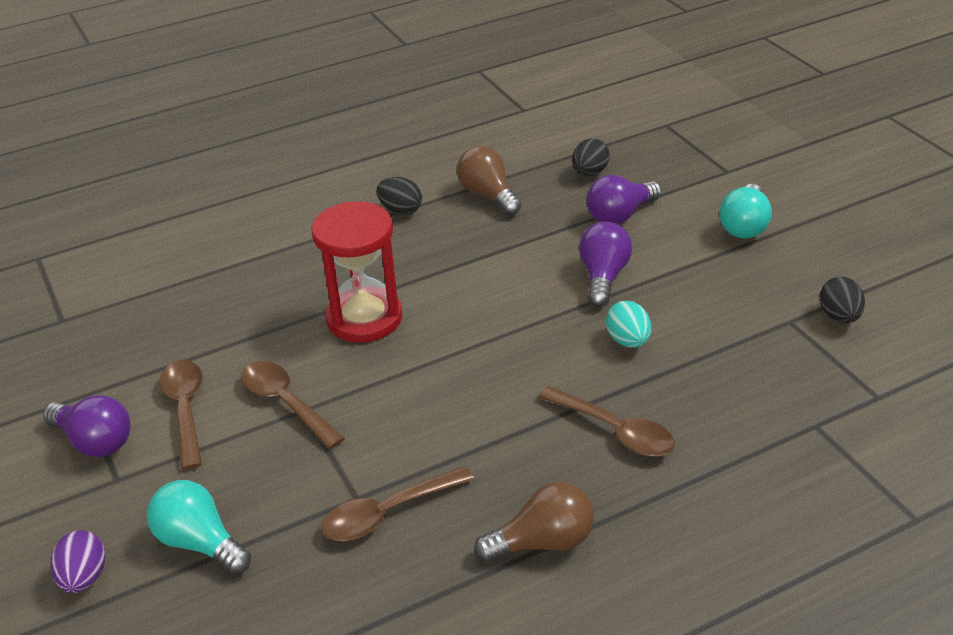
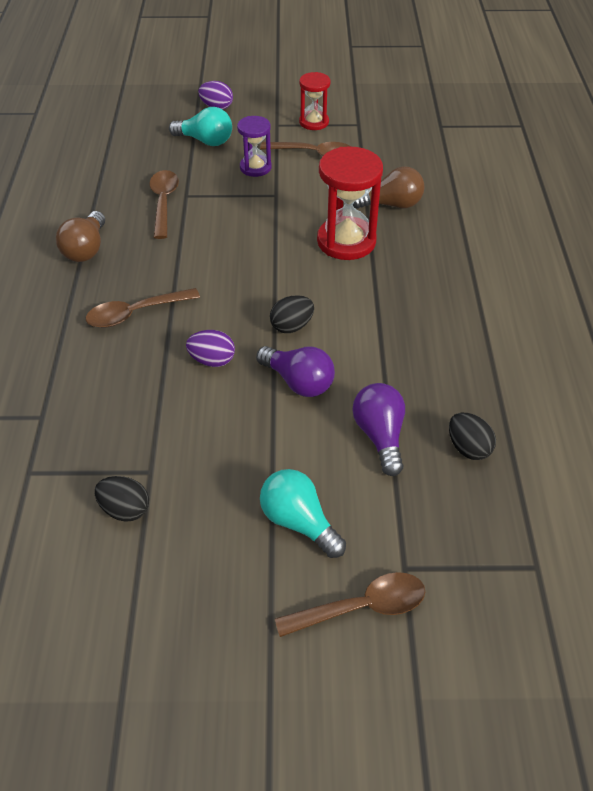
camera: 115 degrees right, 10 degrees up
purple light bulb [43,395,131,457] -> red hourglass [299,72,330,130]
turquoise light bulb [147,480,251,575] -> turquoise light bulb turned 45 degrees clockwise [169,107,232,146]
brown spoon [241,361,345,449] -> brown spoon moved to [275,572,425,637]
black egg [377,177,422,215] -> black egg moved to [270,295,314,333]
brown light bulb [457,146,521,216] -> brown light bulb moved to [353,166,425,209]
turquoise egg [606,301,651,348] -> purple egg [186,330,235,367]
none -> purple hourglass [237,116,272,177]

